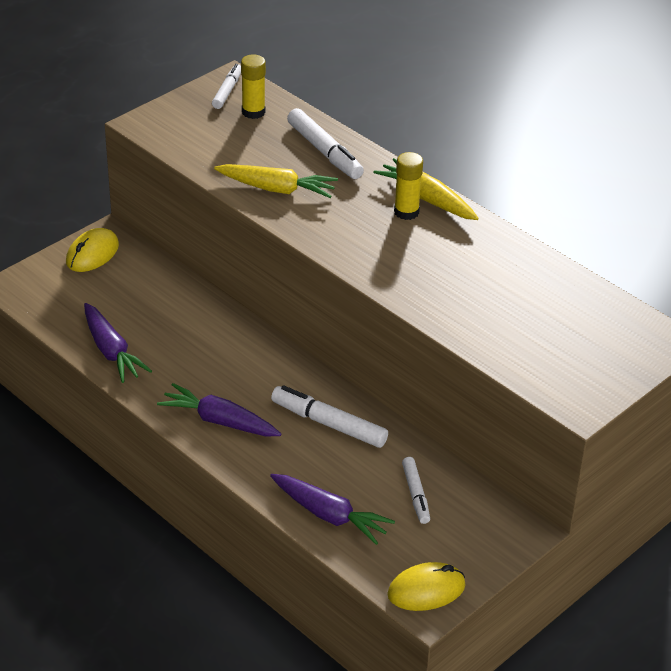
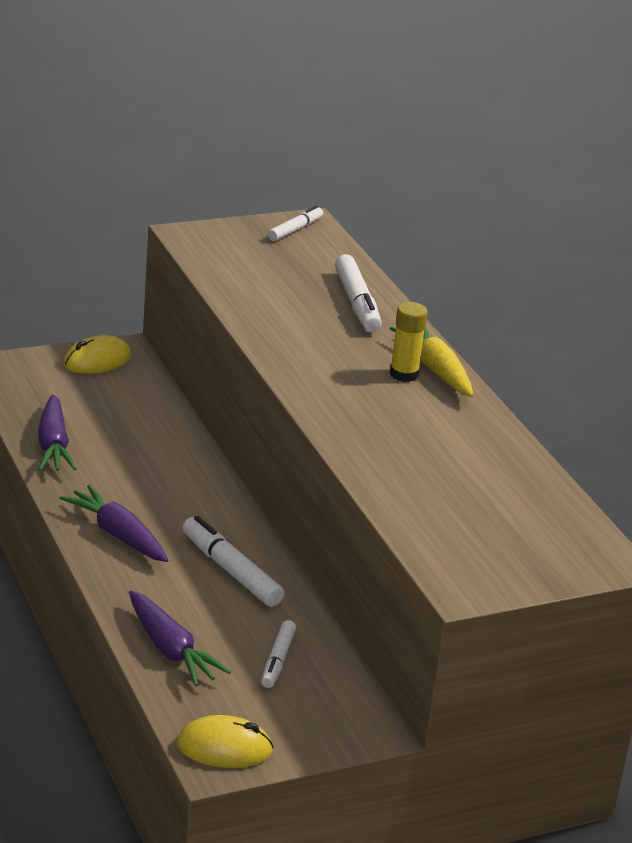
camera: 20 degrees right, 10 degrees down
yellow carrot [214,164,338,198] -> none
yellow glue stick [241,54,266,119] -> none

